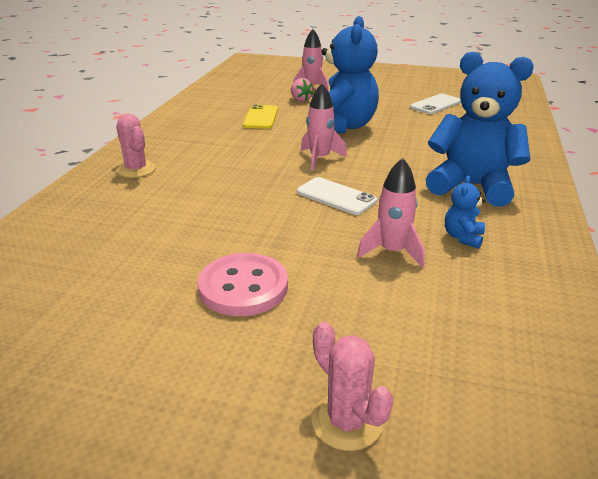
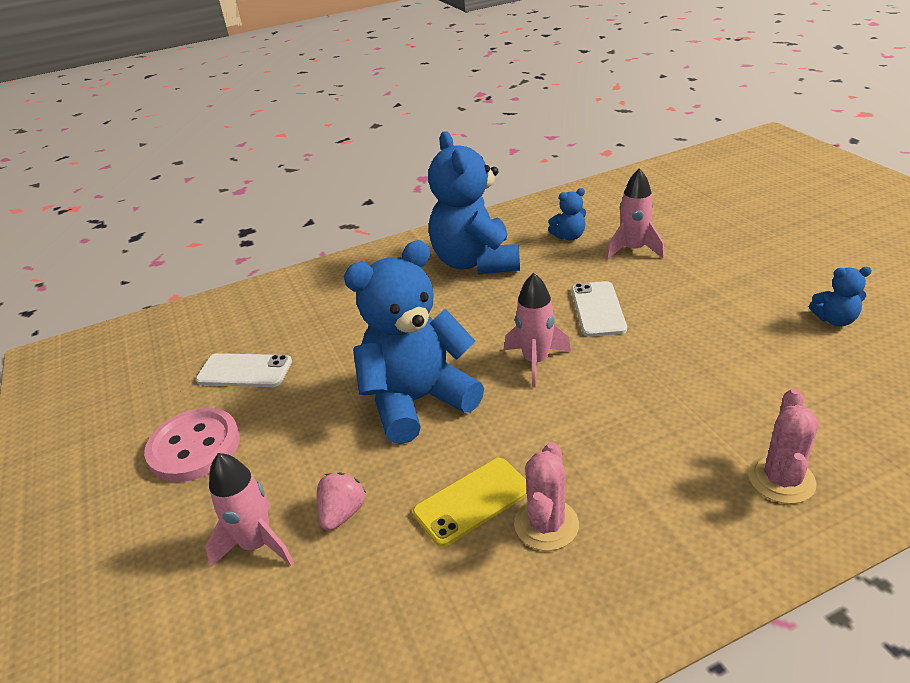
camera: 125 degrees left, 5 degrees up
pink button [198,253,288,316] -> pink button moved to [144,408,240,482]
pink cactus [312,322,393,451] -> pink cactus moved to [514,442,579,551]
none -> blue teddy bear [809,267,872,326]

